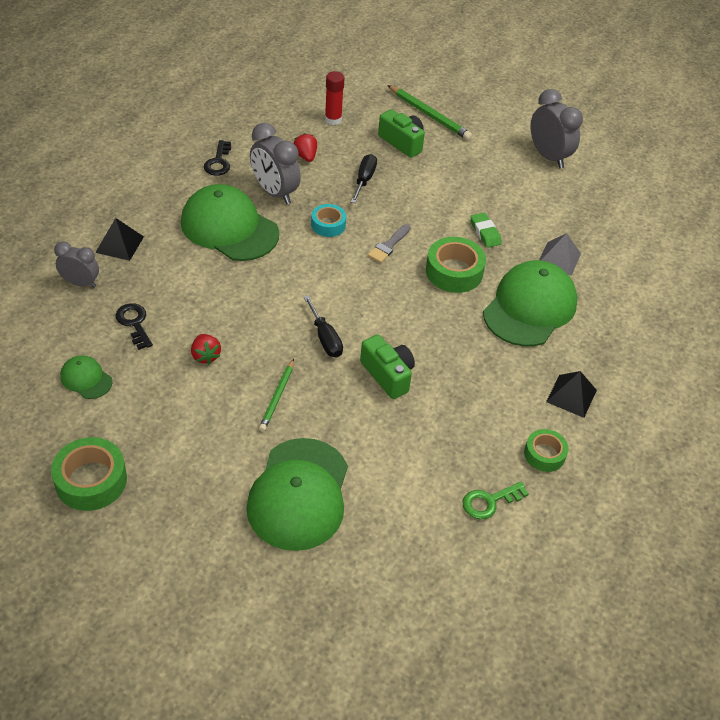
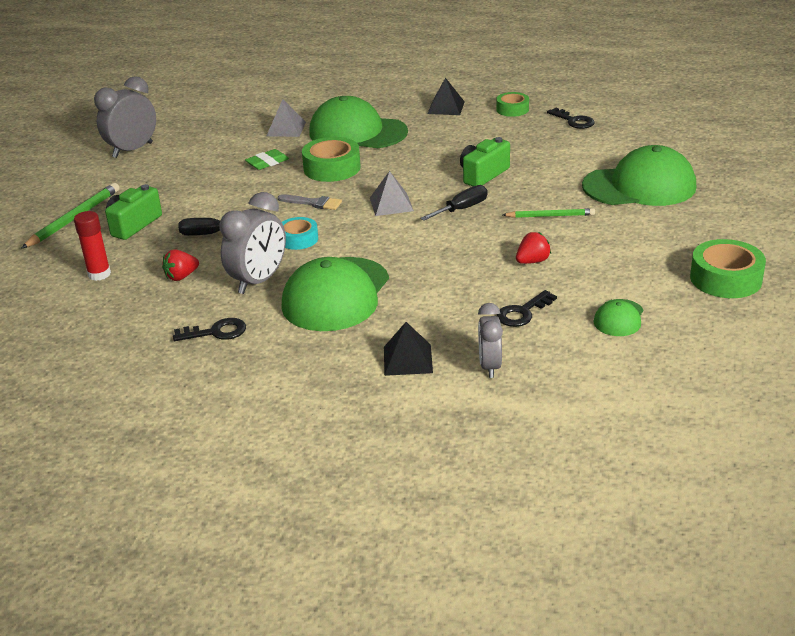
camera: 100 degrees left, 15 degrees down
green key [463,482,529,519] -> black key [547,108,595,129]
none -> grey pyramid [370,171,414,216]

